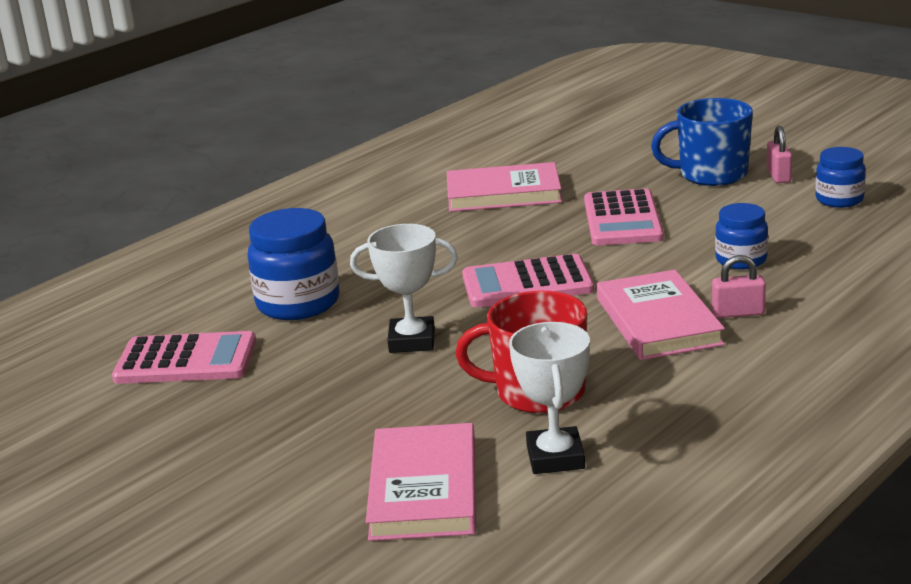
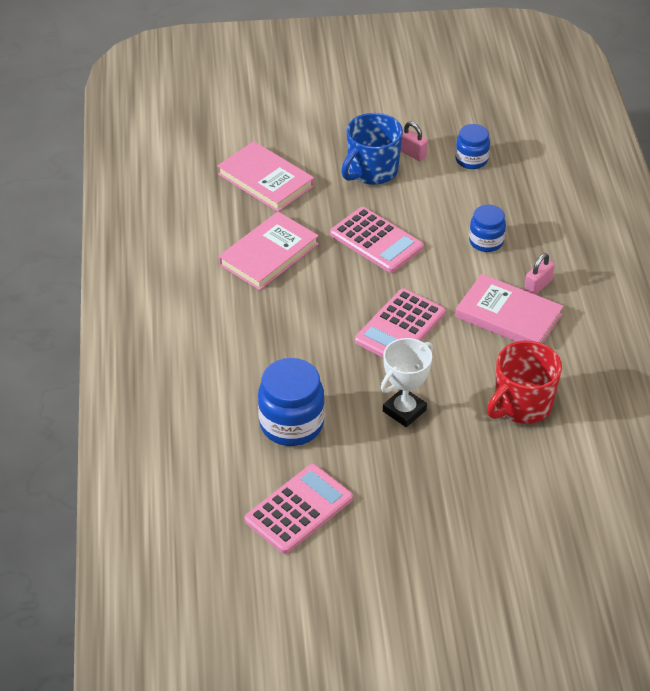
camera: 50 degrees left, 20 degrees up
pink book [366,423,476,541] -> pink book moved to [217,141,314,212]
white trophy [509,322,590,474] -> none

